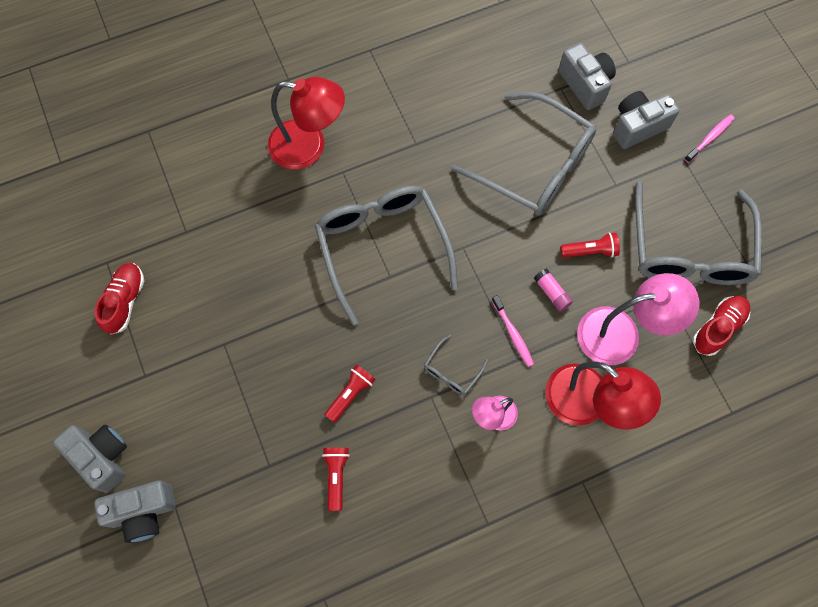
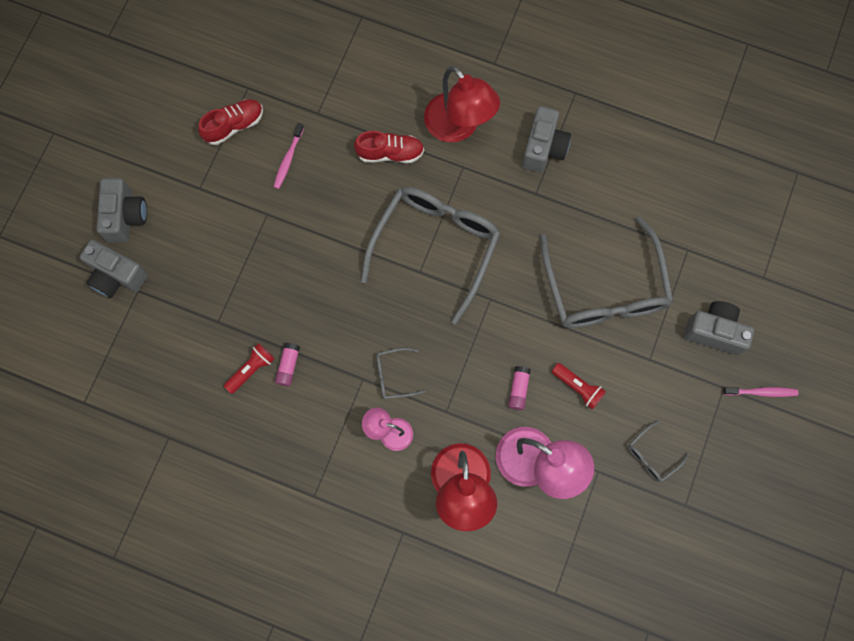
camera: 45 degrees right, 5 degrees up
red flashlight [325,364,376,423] -> none
pink toothbrush [492,295,534,367] -> pink toothbrush moved to [274,123,304,189]
grey camera [558,43,616,110] -> grey camera moved to [522,106,571,173]
grey glasses [635,181,762,285] -> grey glasses [628,421,689,482], size x0.41
red shoe [693,296,750,356] -> red shoe moved to [354,131,424,163]
none -> pink glue stick [275,343,300,387]

